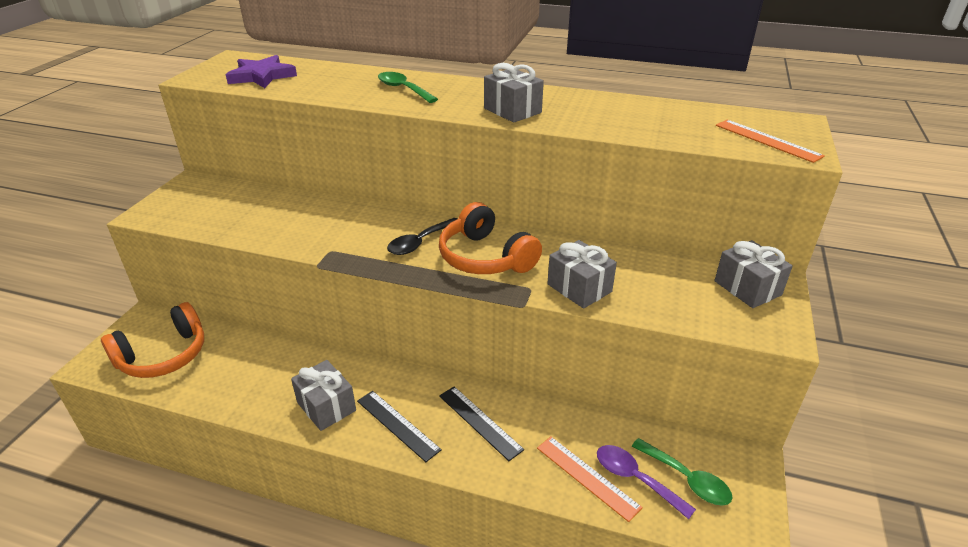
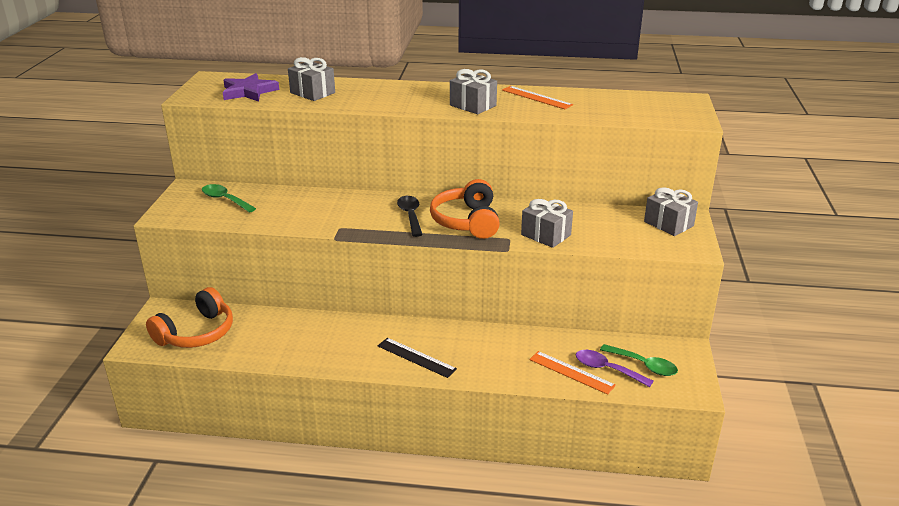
camera: 10 degrees left, 5 degrees down
grey gift [291,360,356,431] -> grey gift moved to [288,57,335,101]
green spoon [378,72,438,103] -> green spoon moved to [202,184,256,213]
black spoon [387,218,457,255] -> black spoon turned 135 degrees clockwise [397,196,423,237]
orange headphones [439,202,542,274] -> orange headphones turned 45 degrees clockwise [430,179,500,239]
black ruler [439,386,524,461] -> none
orange ruler [716,120,825,163] -> orange ruler moved to [502,86,573,109]

